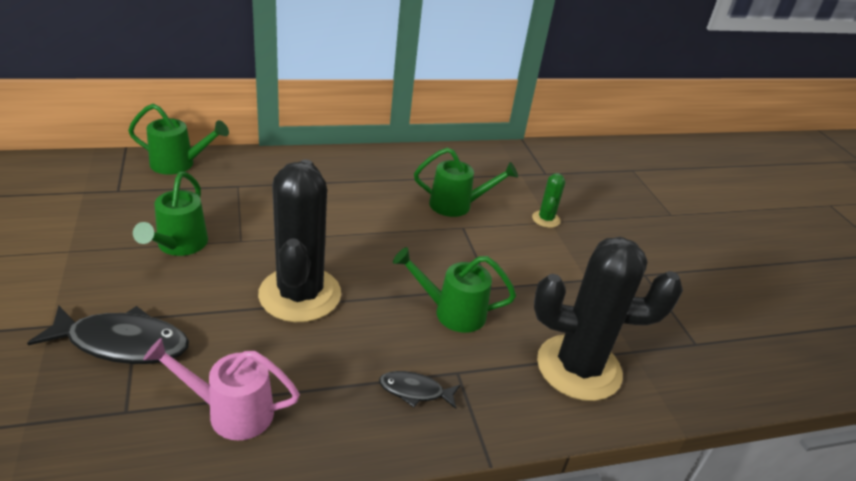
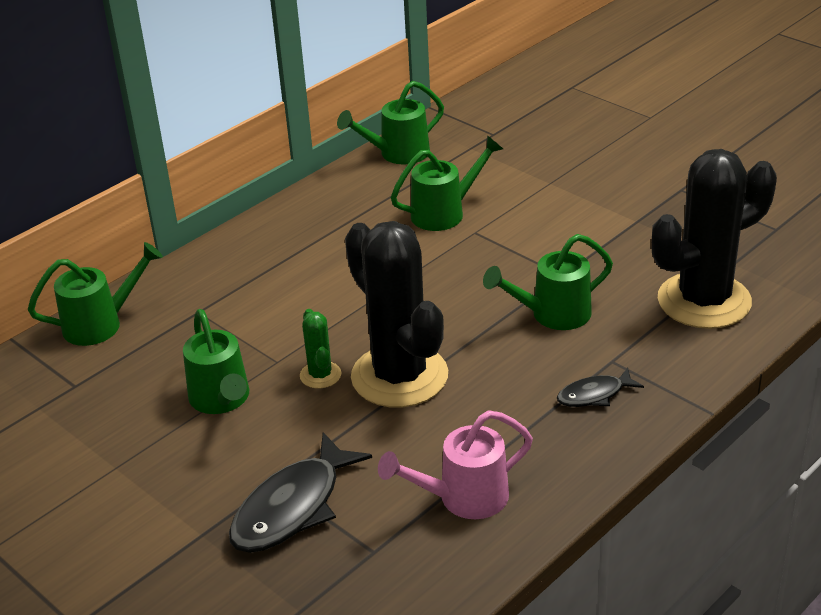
camera: 25 degrees left, 0 degrees up
black fish [27,305,189,364] -> black fish turned 150 degrees clockwise [229,432,372,553]
green cactus [532,173,565,228] -> green cactus moved to [300,309,341,389]
none -> green watering can [337,81,444,164]

